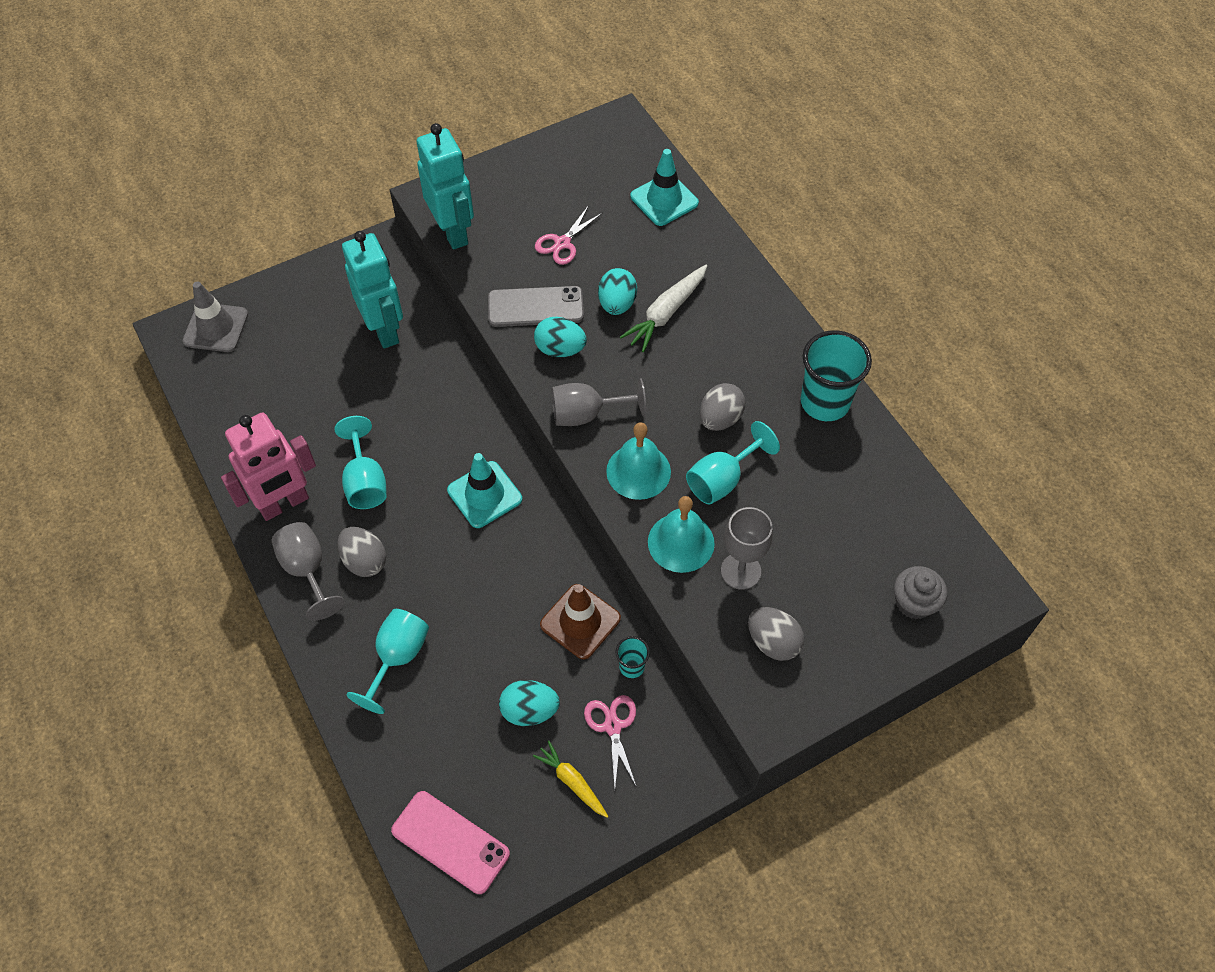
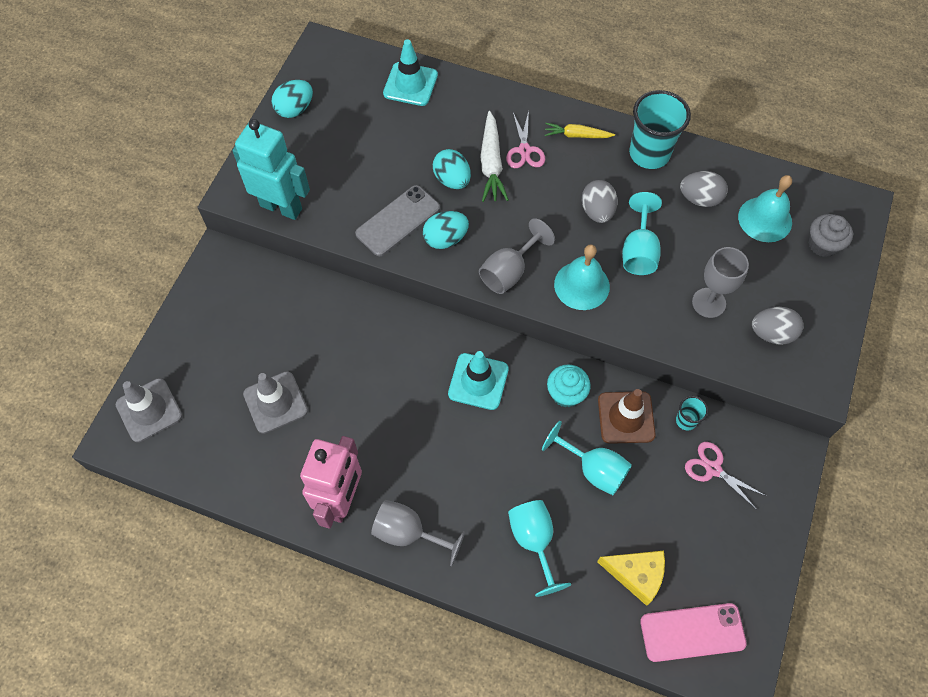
camera: 40 degrees left, 5 degrees up
turquoise goblet [335,416,387,509] -> turquoise goblet moved to [542,421,632,495]
grey egg [337,527,386,577] -> grey egg moved to [680,171,728,207]
turquoise robot [342,231,403,349] -> none
turquoise egg [499,680,560,726] -> turquoise egg moved to [271,80,313,118]
yellow carrot [533,741,608,818] -> yellow carrot moved to [545,123,615,138]
pink scissors [535,205,602,265] -> pink scissors moved to [506,111,545,168]
turquoise bell [648,496,715,573] -> turquoise bell moved to [738,175,792,242]
none -> grey traffic cone [243,371,308,434]
none -> turquoise cupcake [547,364,591,407]
none -> yellow cheese [597,551,665,606]

